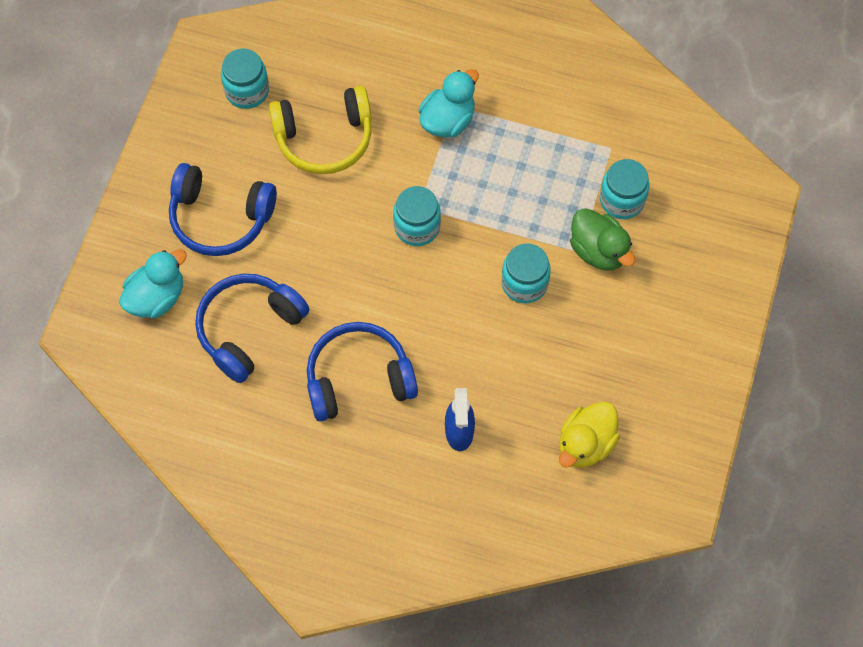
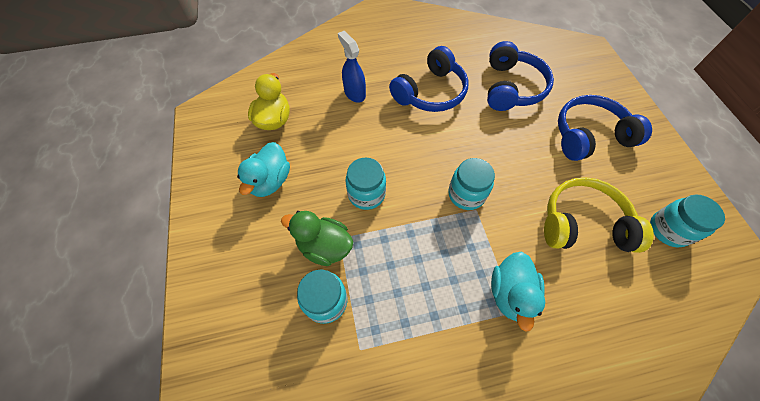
camera: 150 degrees right, 5 degrees down
turquoise duck [119,250,187,318] -> turquoise duck moved to [237,142,290,197]
yellow headphones [269,86,372,174] -> yellow headphones turned 45 degrees clockwise [544,177,654,253]

